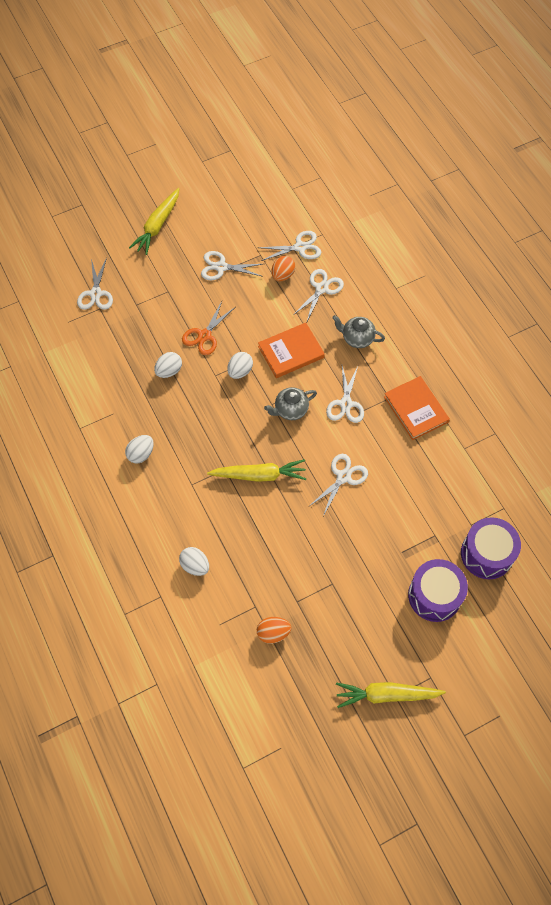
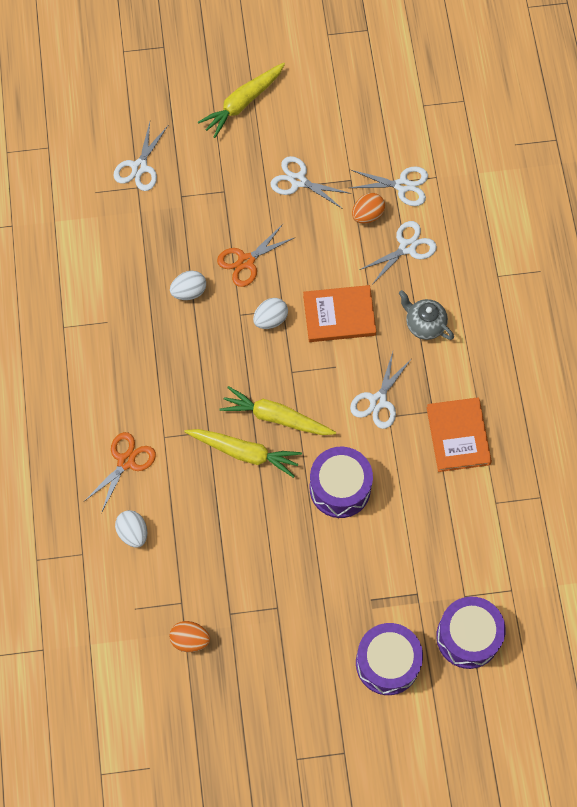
camera: 20 degrees right, 5 degrees up
white egg [125,435,154,463] -> none
grey teapot [264,387,317,420] -> none
white scissors [308,454,368,516] -> purple drum [310,447,373,518]
yellow carrot [336,682,446,708] -> yellow carrot moved to [220,386,336,435]
none -> orange scissors [83,432,156,513]

